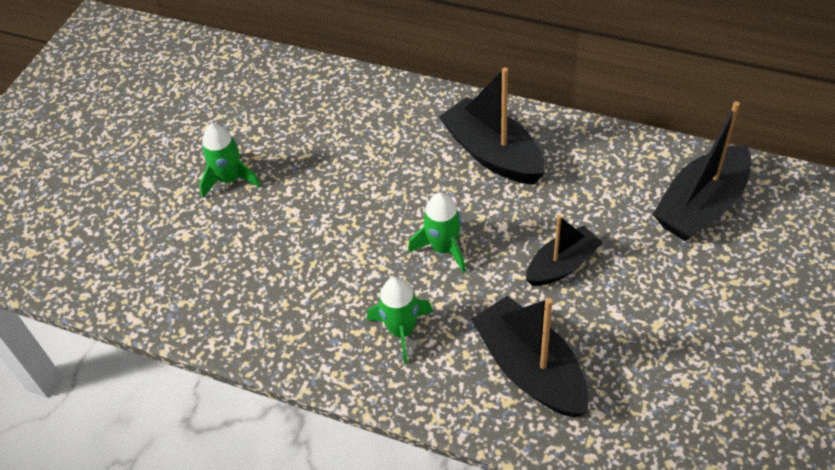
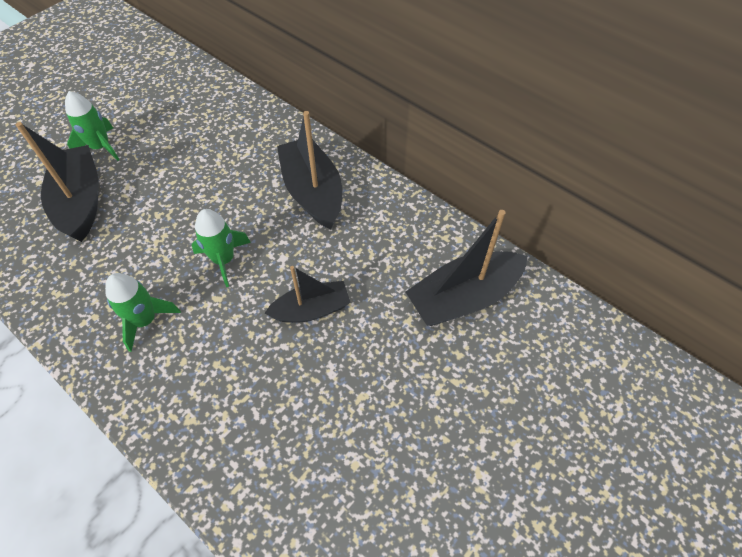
camera: 15 degrees right, 5 degrees up
black boat [471,296,589,418] -> black boat moved to [15,122,99,242]

